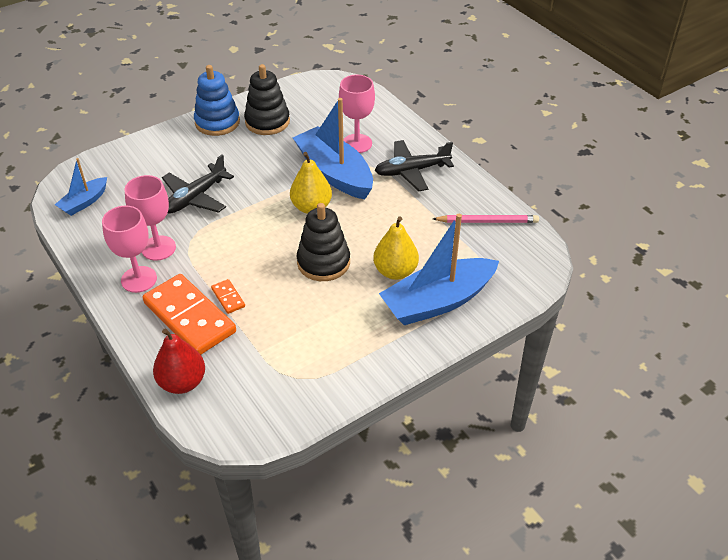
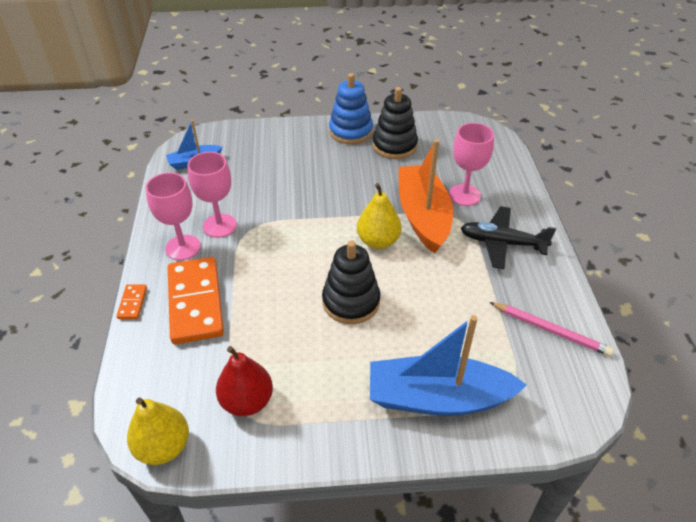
camera: 30 degrees right, 0 degrees up
red pear [153,328,205,394] -> red pear moved to [216,346,273,416]
black plane [162,154,234,214] -> none
orange domino [211,279,245,314] -> orange domino moved to [117,284,147,319]
blue boat [293,98,373,199] -> orange boat [399,139,453,253]
yellow pear [373,217,419,280] -> yellow pear moved to [127,398,189,465]

